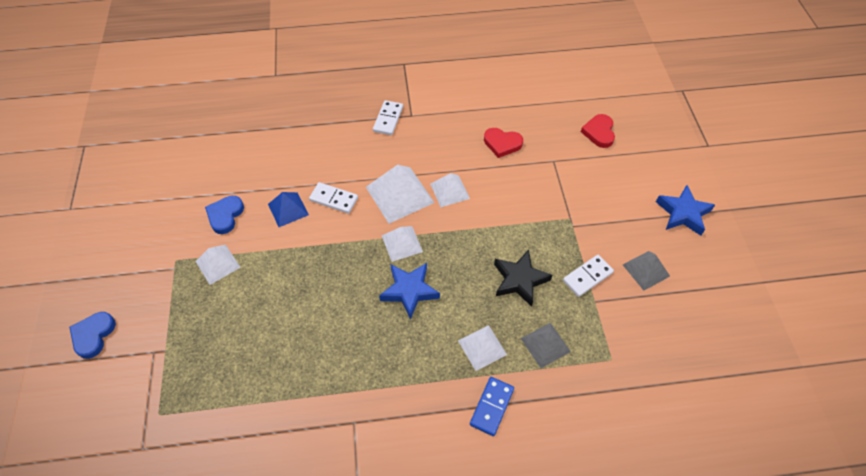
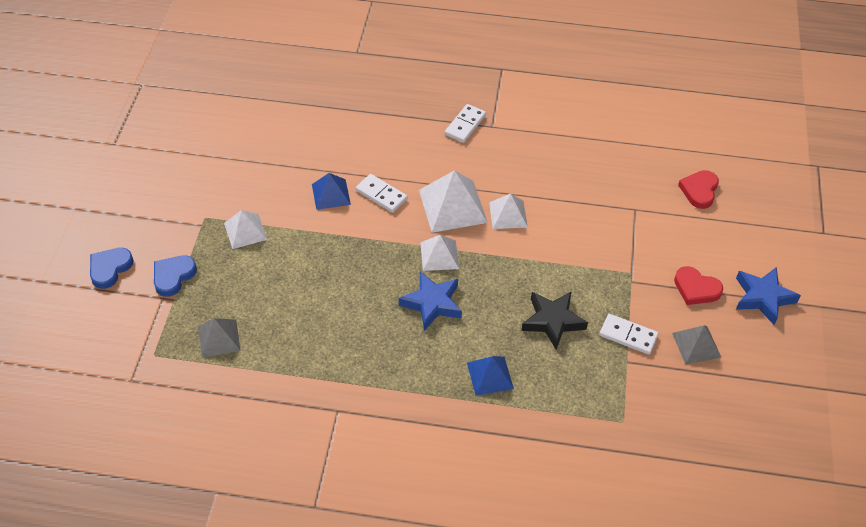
camera: 15 degrees right, 5 degrees down
blue heart [205,196,244,234] -> blue heart moved to [154,256,197,297]
white pyramid [458,325,507,371] -> blue pyramid [467,356,514,396]
blue domino [470,377,514,436] -> none
red heart [484,128,523,158] -> red heart moved to [674,266,723,305]
grey pyramid [521,323,571,368] -> grey pyramid moved to [198,318,241,358]
white domino [563,255,614,297] -> white domino turned 45 degrees clockwise [599,314,659,355]

